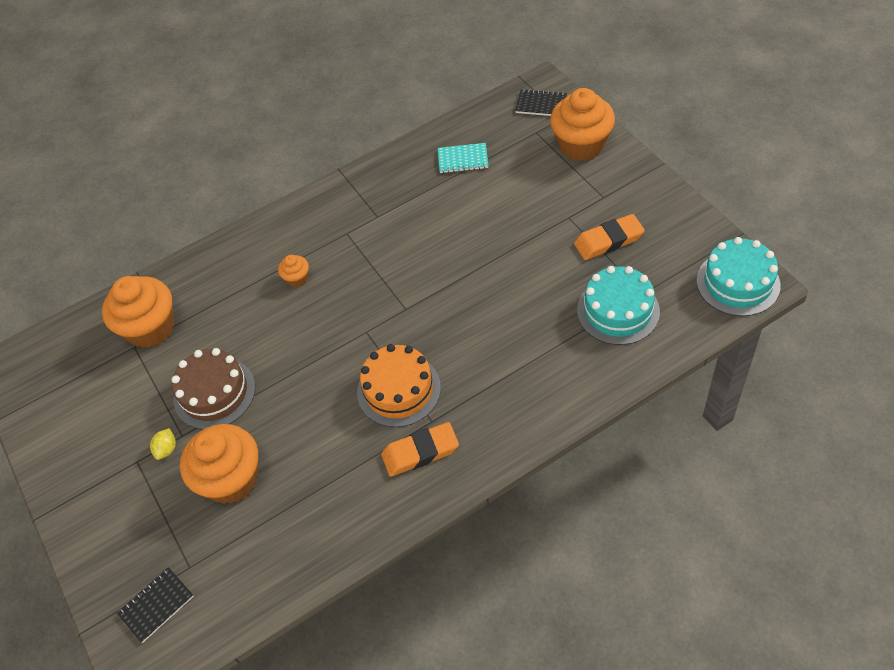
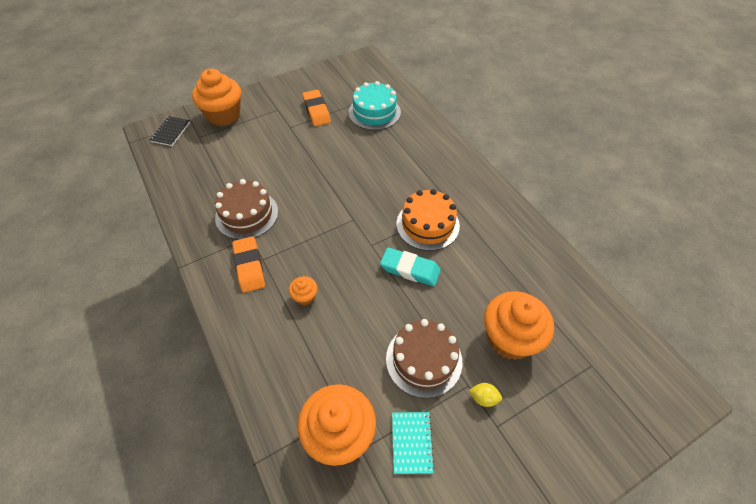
camera: 95 degrees left, 0 degrees up
black notebook [117,567,194,643] -> none
orange eraser [381,422,459,477] -> orange eraser moved to [232,236,265,293]
turquoise notebook [438,143,488,173] -> turquoise notebook moved to [392,412,435,474]
turquoise cake [697,237,781,316] -> none
none -> brown cake [215,179,278,240]
none -> turquoise eraser [380,247,441,286]

